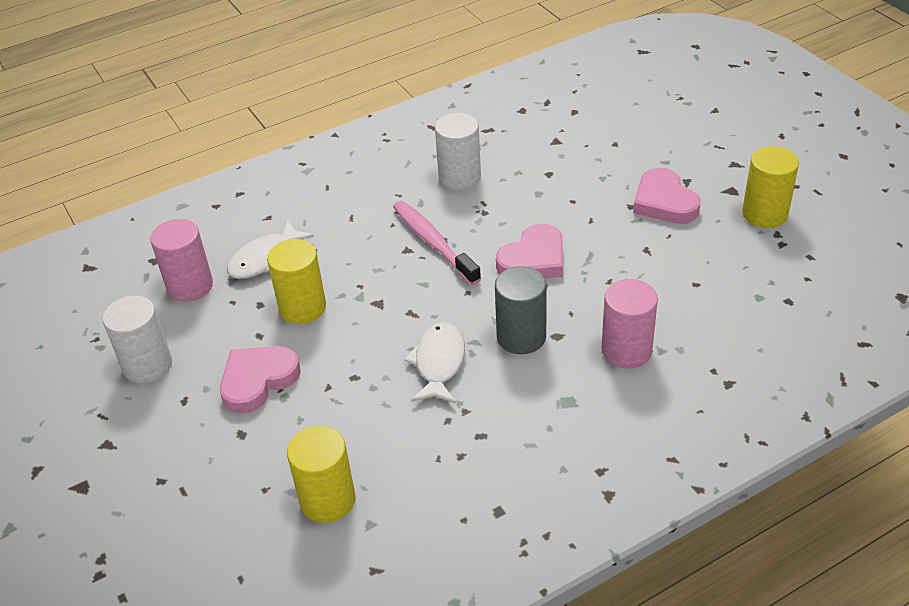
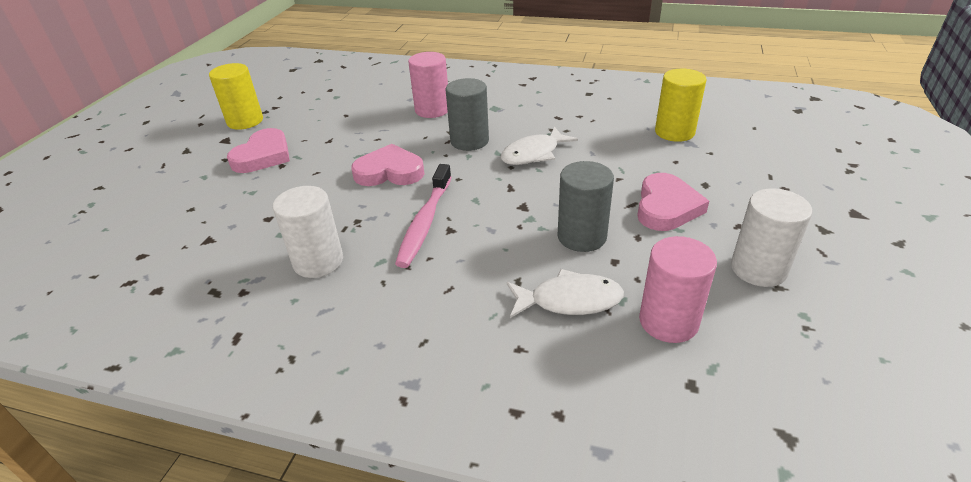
camera: 135 degrees left, 5 degrees down
pink heart [220,346,301,414] -> pink heart turned 75 degrees counterclockwise [637,173,709,231]
yellow cylinder [267,239,326,324] -> grey cylinder [558,161,614,252]

